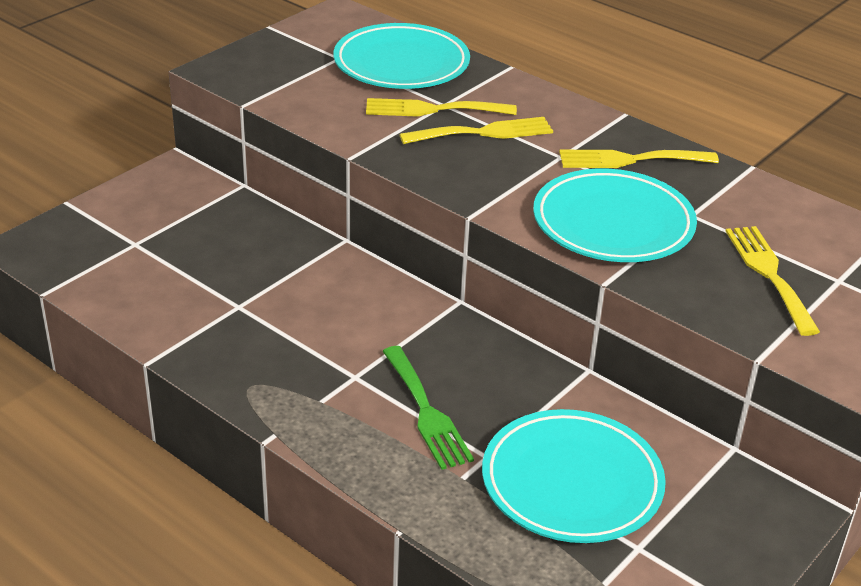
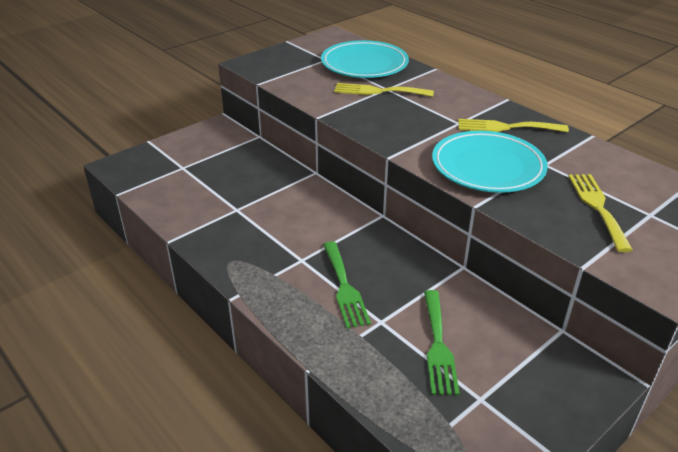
camera: 10 degrees right, 0 degrees up
yellow fork [399,117,553,144] -> none
turquoise plate [482,409,666,543] -> green fork [424,290,460,395]

